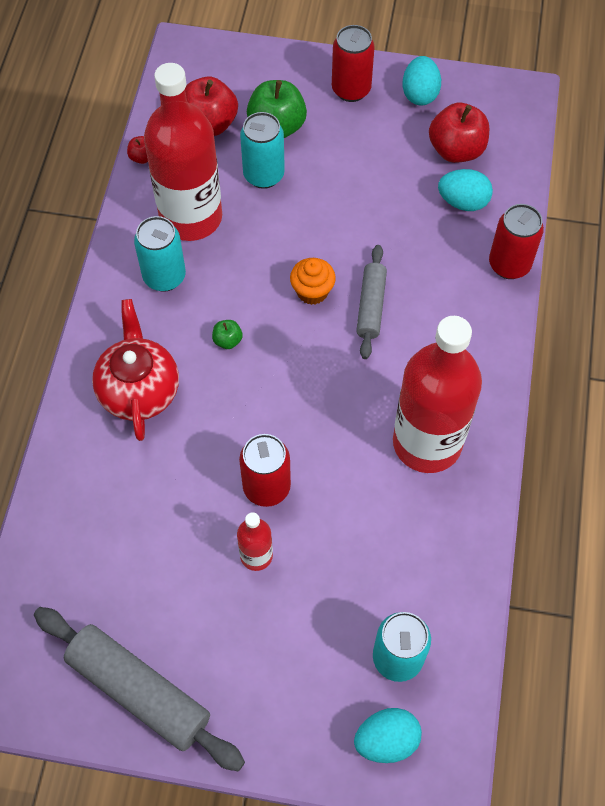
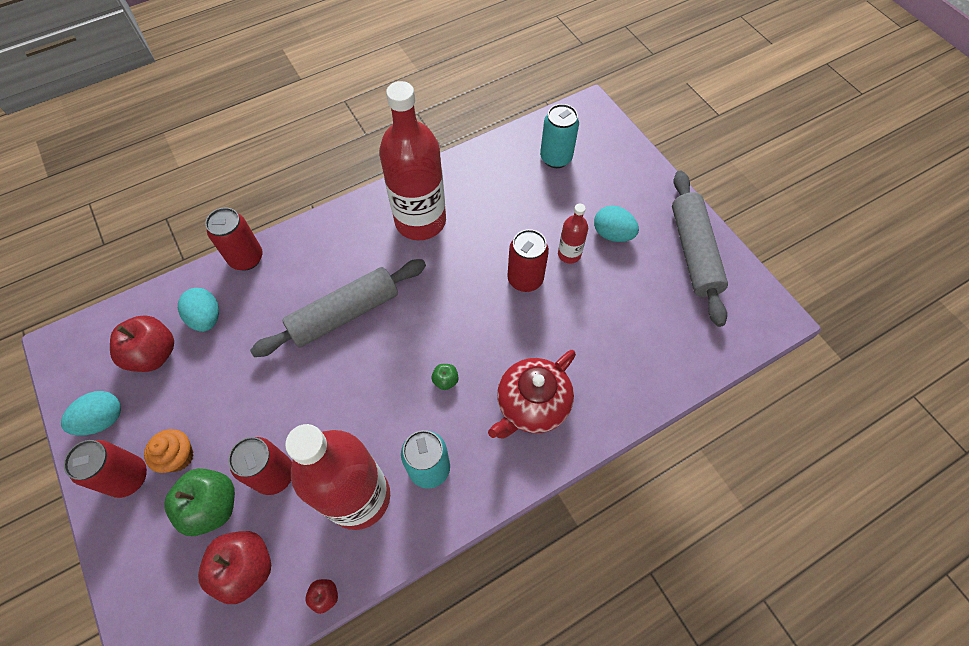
camera: 130 degrees left, 0 degrees up
turquoise can [240,112,285,189] -> red can [228,437,292,495]
orange cupcake [290,258,336,305] -> orange cupcake moved to [144,429,194,473]
turquoise egg [354,708,422,763] -> turquoise egg moved to [594,205,639,242]
grey rolling pin [356,245,387,359] -> grey rolling pin [250,259,426,357], size x1.69

